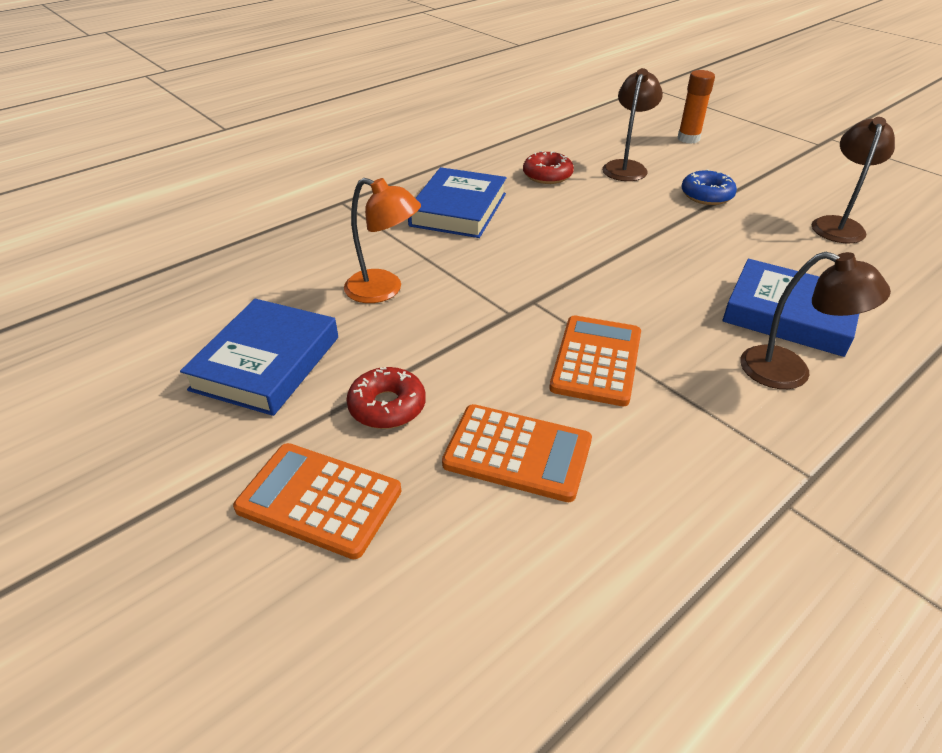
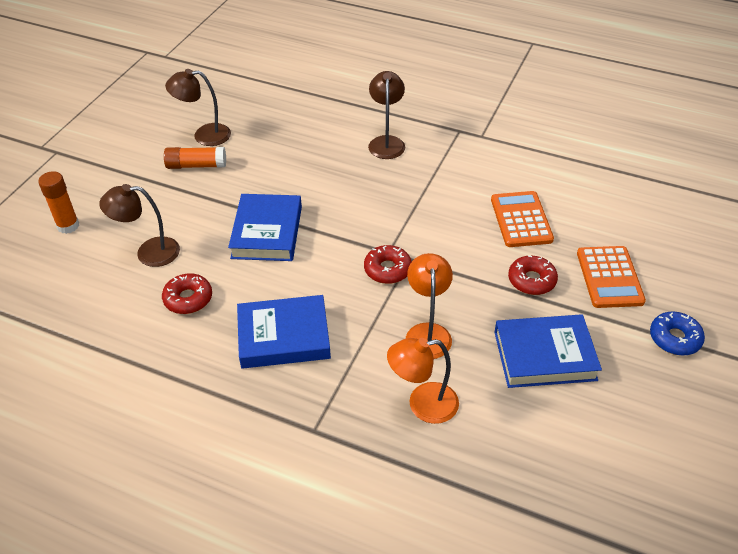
camera: 115 degrees left, 5 degrees up
orange calculator [549,315,641,406] -> none
blue donut [681,169,737,205] -> blue donut moved to [650,311,705,356]
blue book [722,259,859,357] -> blue book moved to [228,194,302,261]
none -> orange glue stick [164,147,226,169]
none -> red donut [364,245,412,284]
none -> orange lamp [387,338,459,424]

